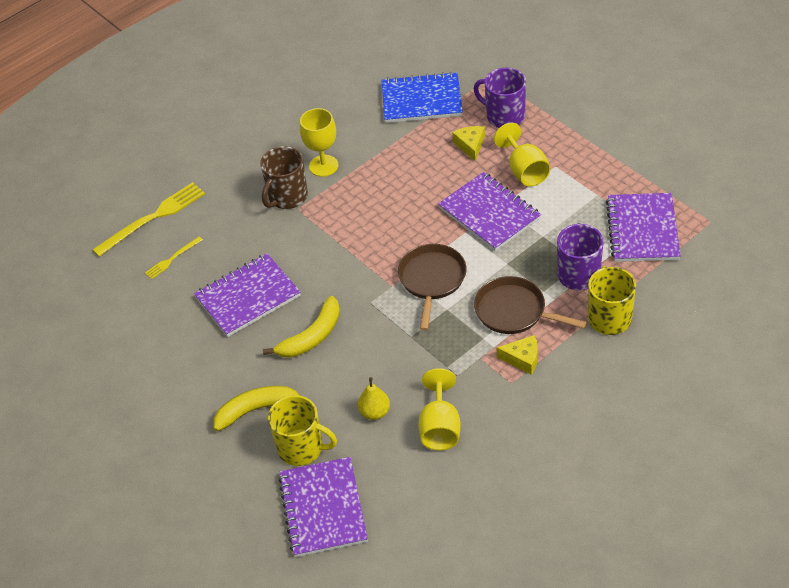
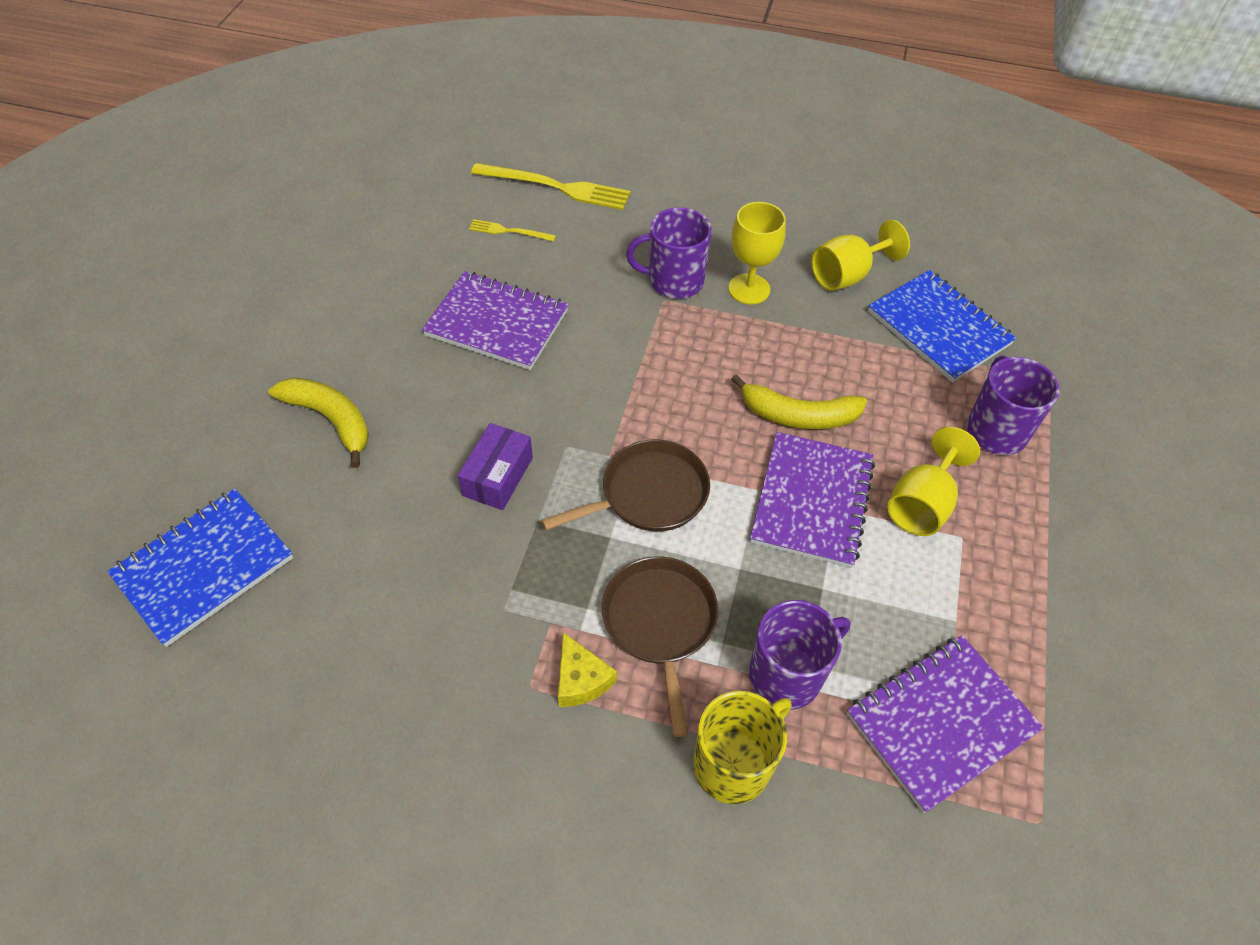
camera: 50 degrees right, 5 degrees up
brown mug [260,146,308,209] -> purple mug [626,207,712,299]
yellow banana [263,296,340,357] -> yellow banana moved to [731,374,867,429]
yellow mug [268,395,337,466] -> none
purple notebook [278,457,368,557] -> blue notebook [107,489,293,647]
yellow pear [358,377,390,420] -> none
yellow goblet [418,368,461,450] -> yellow goblet moved to [811,220,910,291]
yellow cheese [452,126,485,161] -> none
none -> purple box [458,423,533,510]

